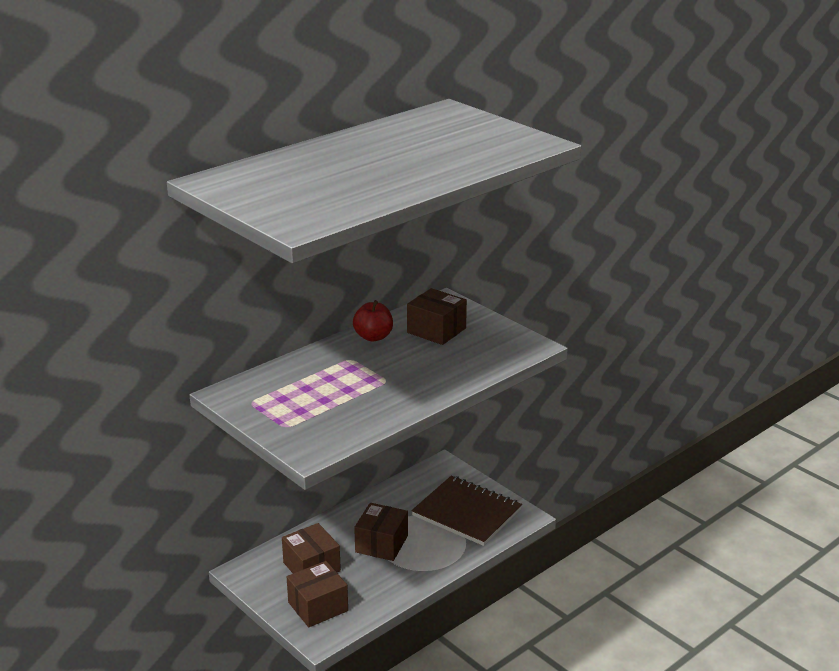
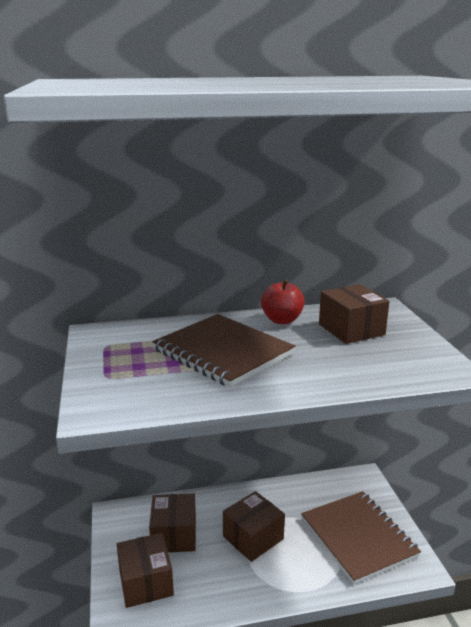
camera: 30 degrees right, 5 degrees down
brown box [287,561,348,627] -> brown box turned 75 degrees clockwise [117,533,174,608]
none -> brown notebook [152,314,295,388]

